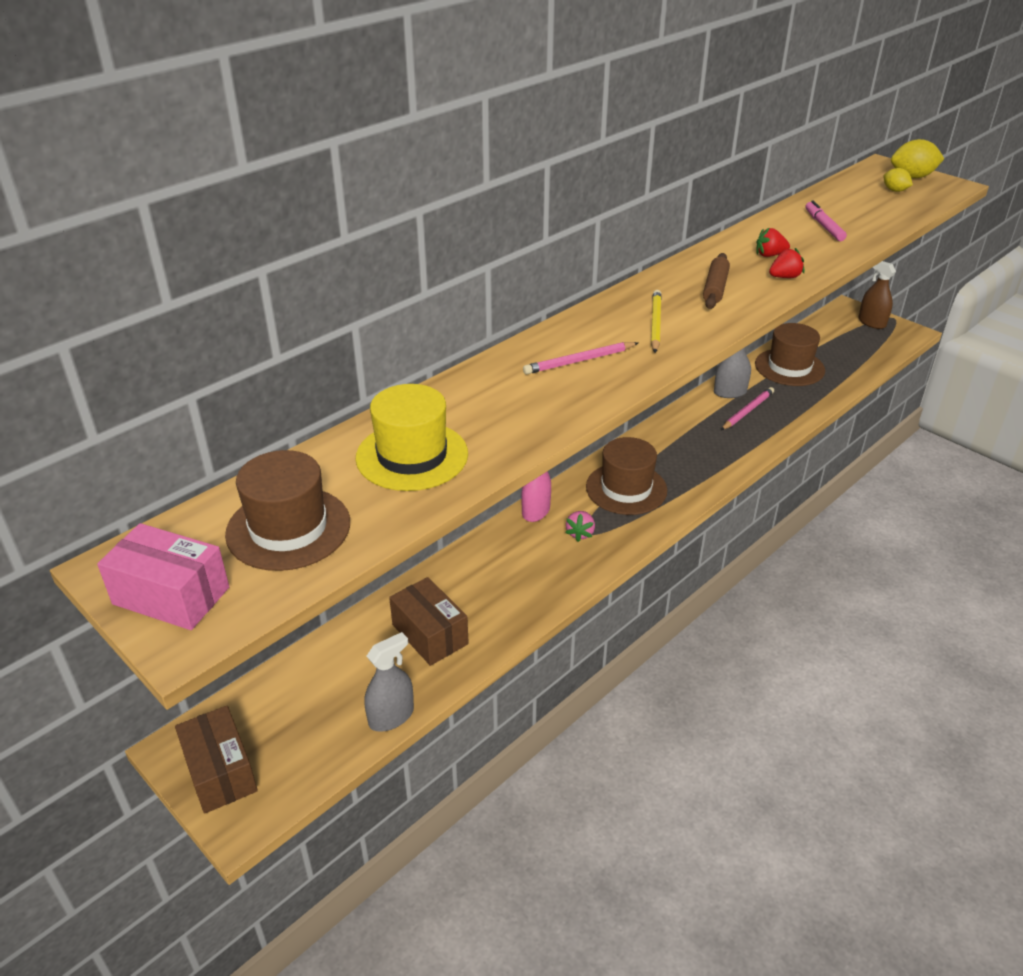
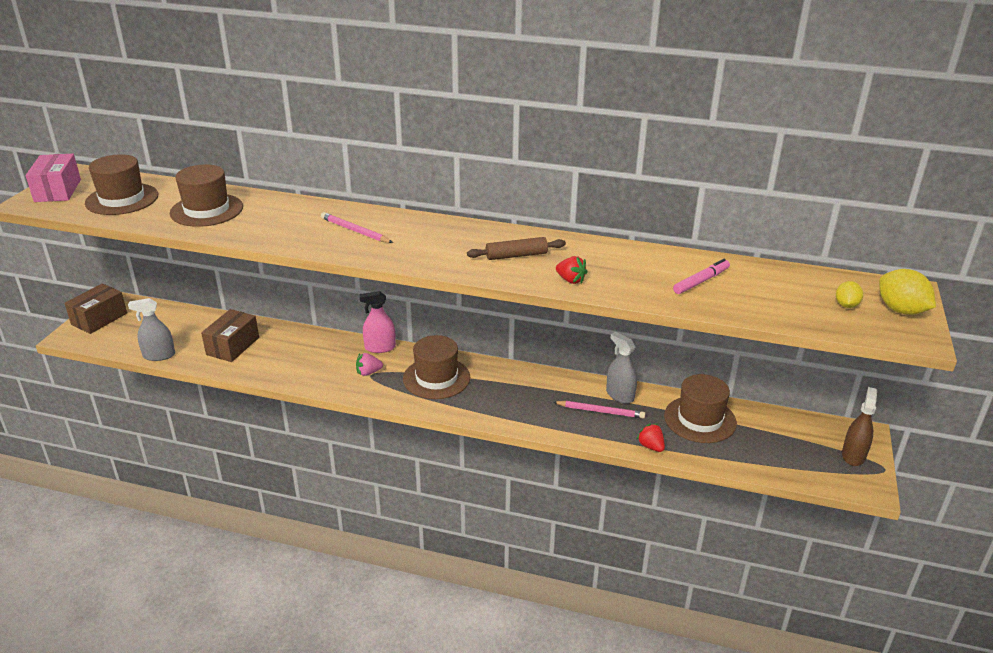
camera: 60 degrees right, 5 degrees down
yellow hat [355,384,468,491] -> brown hat [170,164,243,227]
grey spray bottle [364,632,414,732] -> grey spray bottle turned 150 degrees clockwise [128,298,175,361]
yellow pencil [651,290,662,353] -> none
red strawberry [756,227,790,257] -> red strawberry moved to [636,424,665,452]

